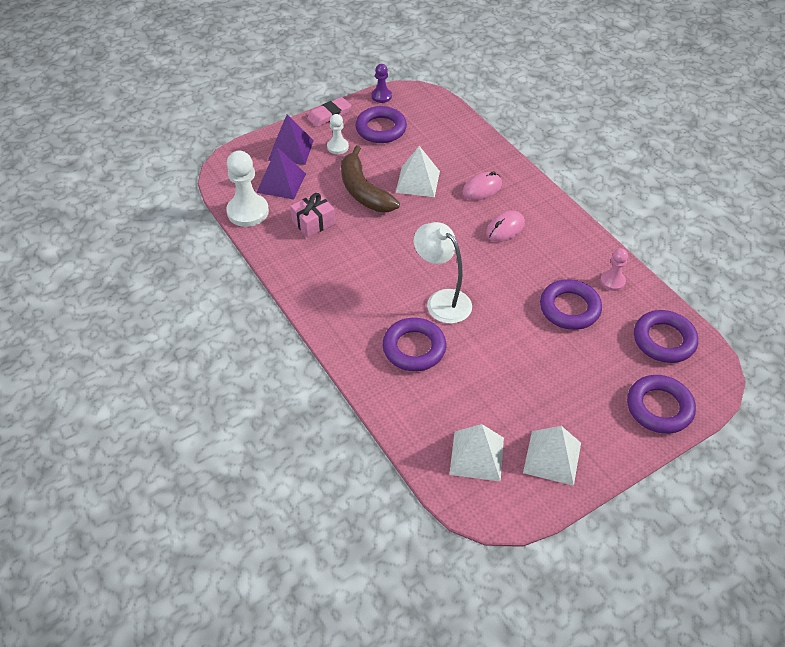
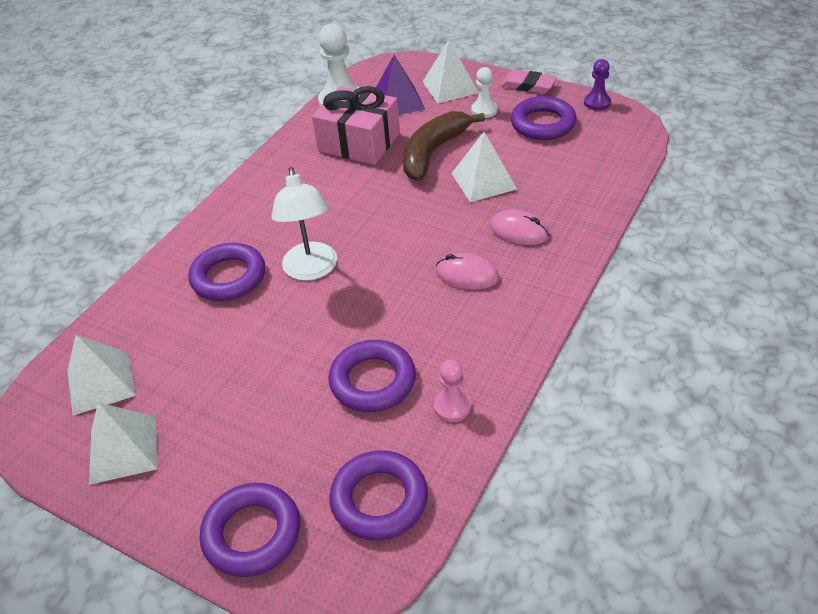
camera: 65 degrees right, 5 degrees down
purple pyramid [268,114,314,165] -> white pyramid [422,40,479,103]
pink gift [290,193,335,238] -> pink gift [312,86,400,165], size x1.69
white lamp [414,222,472,324] -> white lamp turned 150 degrees clockwise [271,167,337,281]

